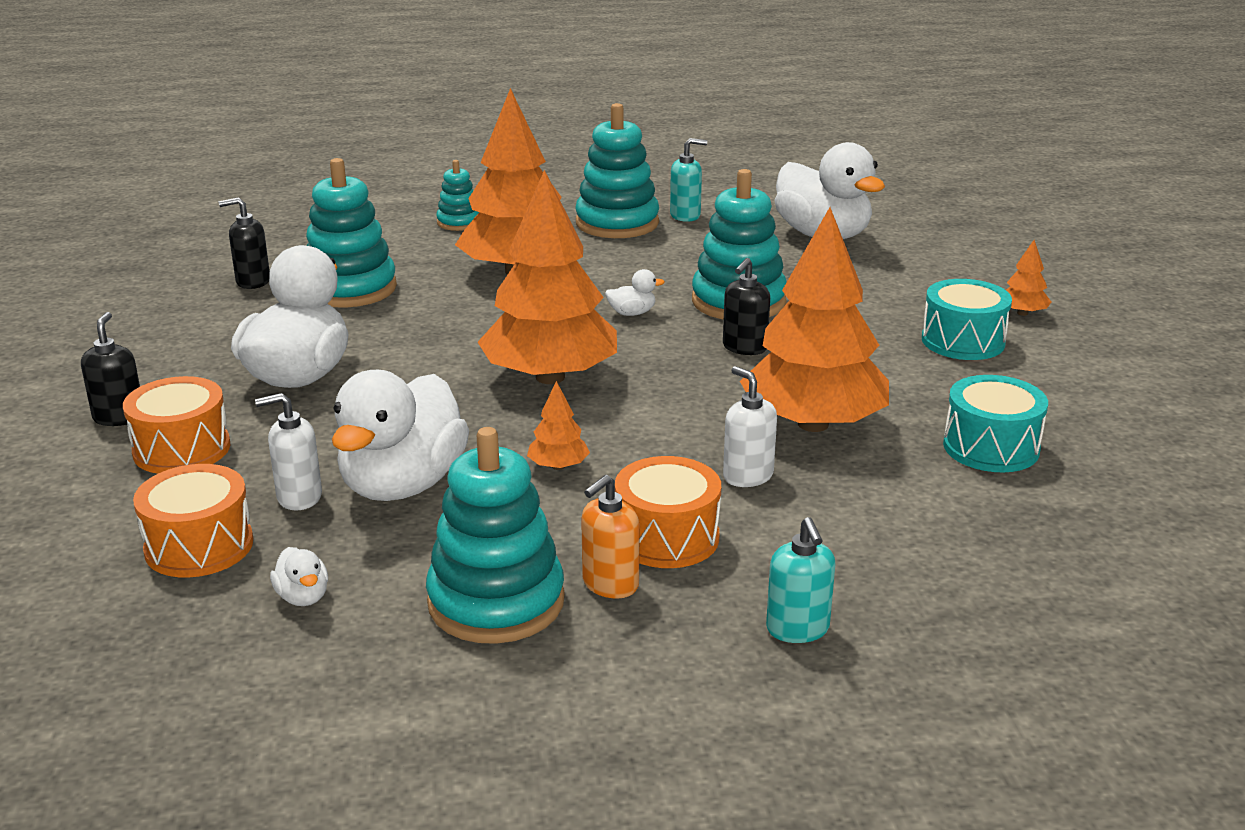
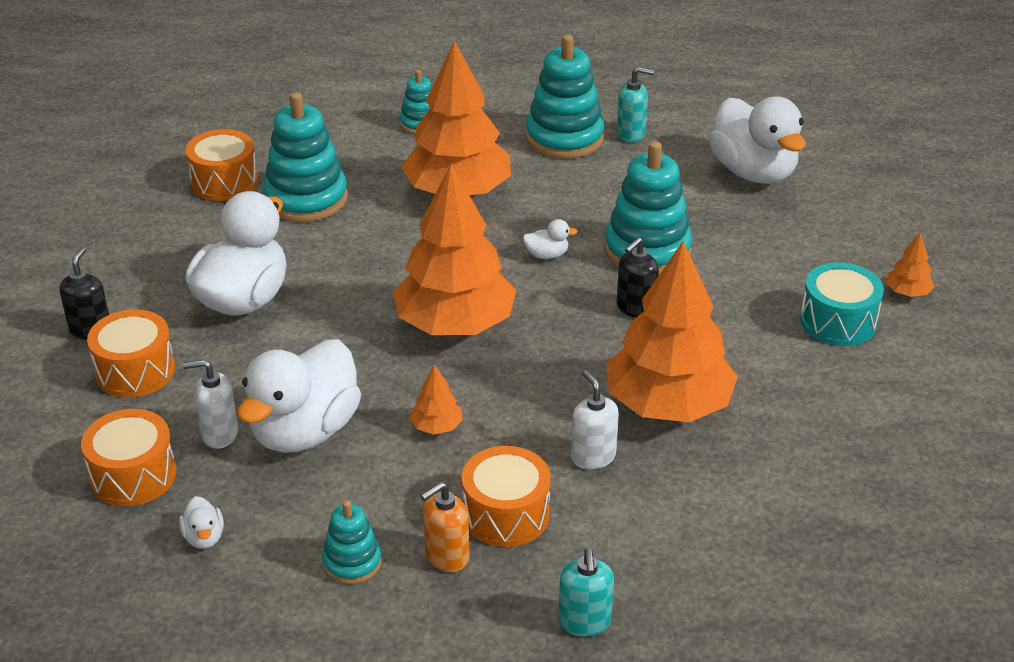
camera: 10 degrees right, 10 degrees up
black soap dispenser [219,197,270,289] -> orange drum [185,129,258,201]
turquoise stacking toy [426,427,565,644] -> turquoise stacking toy [322,500,382,584], size x0.54
turquoise drum [943,375,1048,472] -> none

